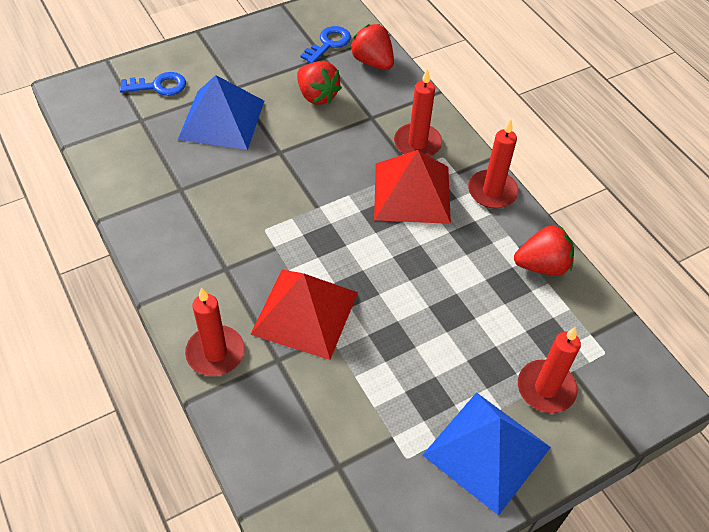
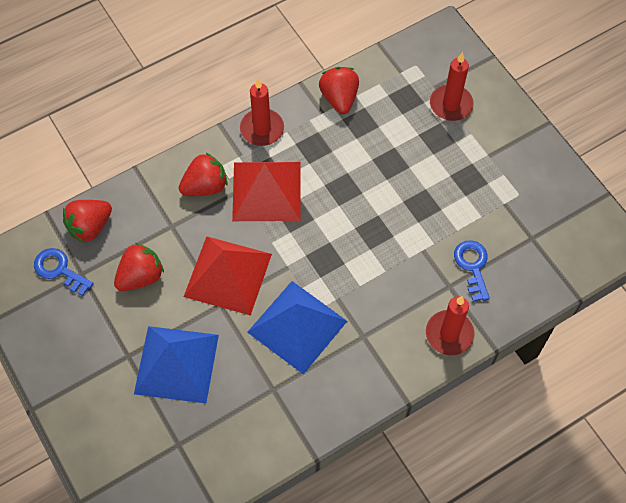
camera: 90 degrees left, 10 degrees up
blue key [119,72,186,96] -> blue key moved to [454,240,490,302]
red pyramid [250,269,358,360] -> red pyramid moved to [184,236,272,316]
red candle [394,69,442,156] -> red strawberry [179,153,228,196]
blue pyramid [423,392,551,516] -> blue pyramid moved to [247,281,347,374]

